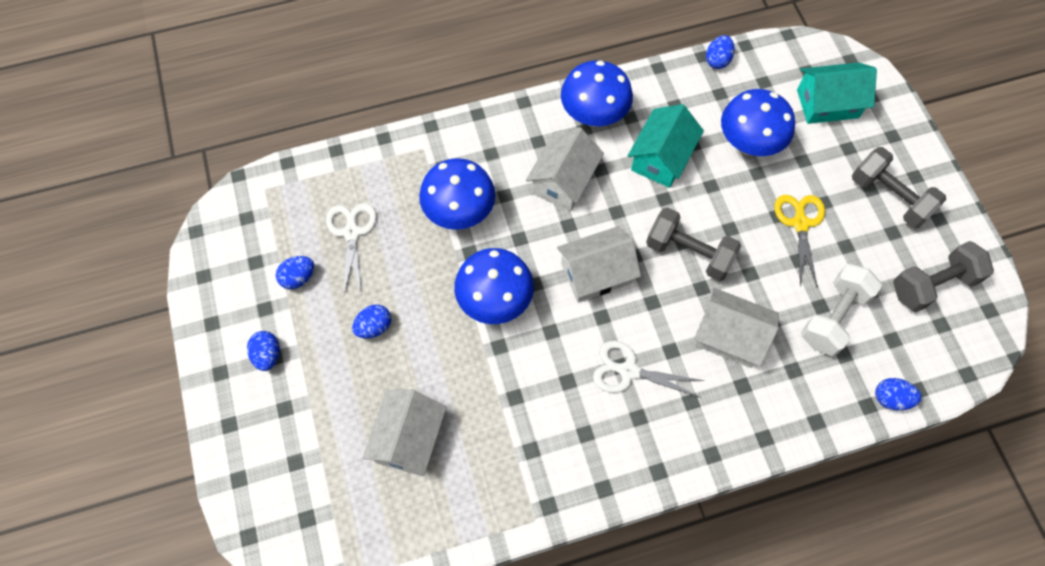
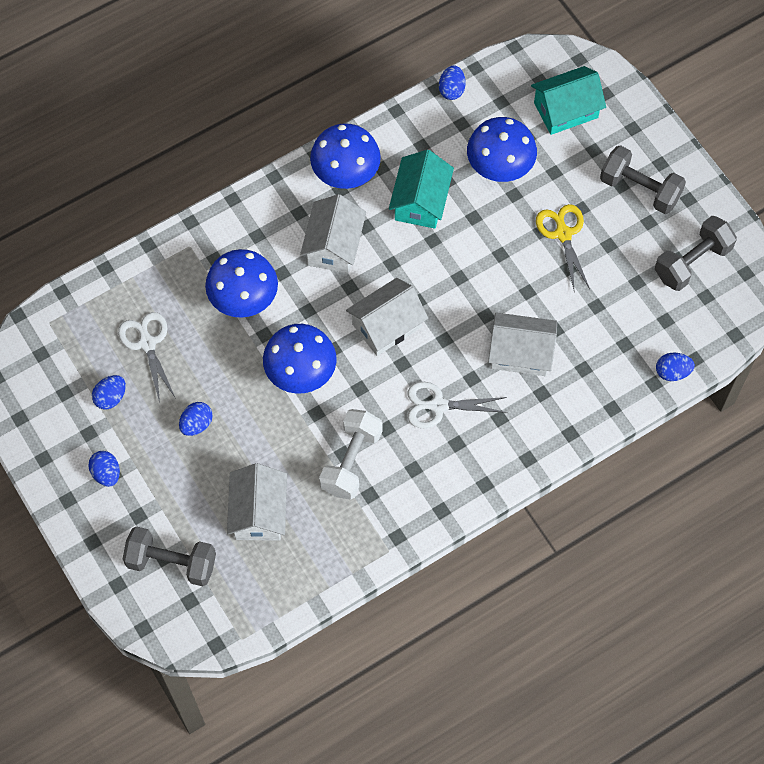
camera: 15 degrees left, 0 degrees up
grey dumbbell [646,207,741,281] -> grey dumbbell moved to [123,526,216,586]
white dumbbell [801,264,882,356] -> white dumbbell moved to [319,409,383,500]

